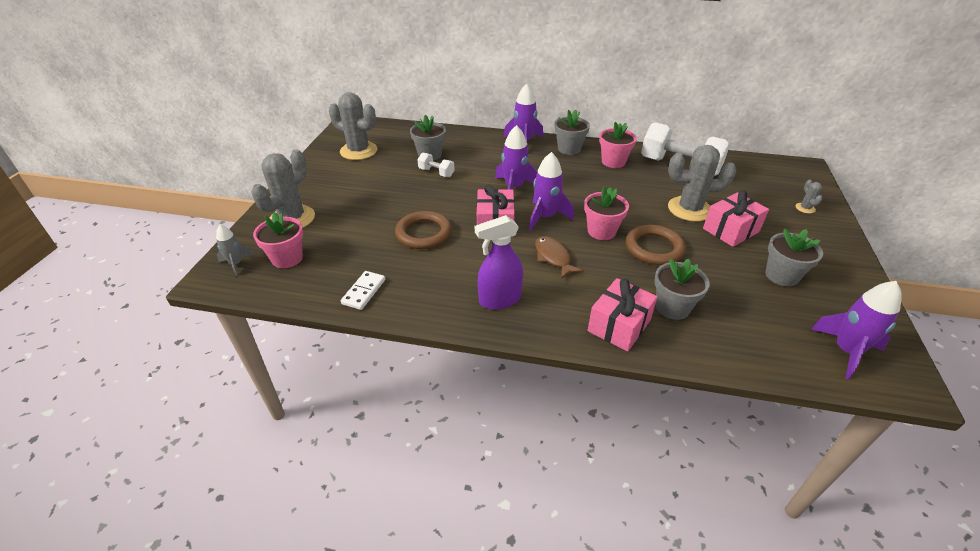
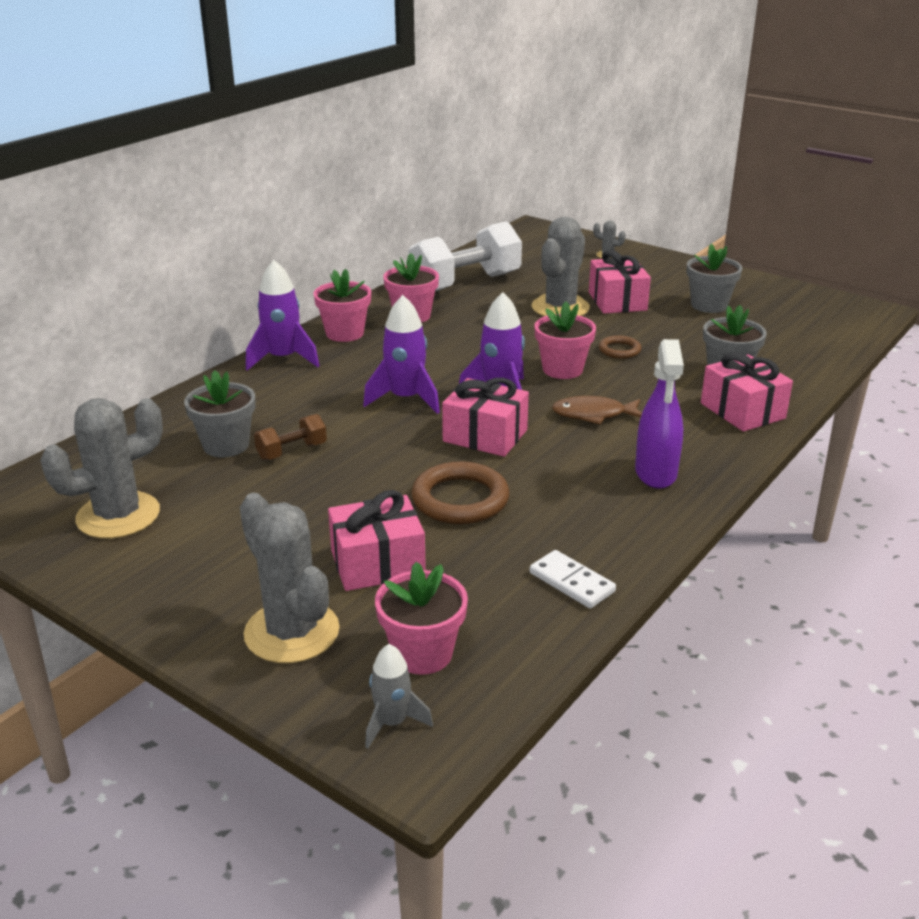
camera: 65 degrees left, 10 degrees down
white dumbbell [417,152,455,177] -> brown dumbbell [254,414,327,460]
grey flower pot [555,109,590,155] -> pink flower pot [314,269,371,342]
brown ring [626,225,686,265] -> brown ring [599,335,641,359], size x0.55
purple rocket [811,281,902,379] -> none
none -> pink gift [328,490,426,591]

